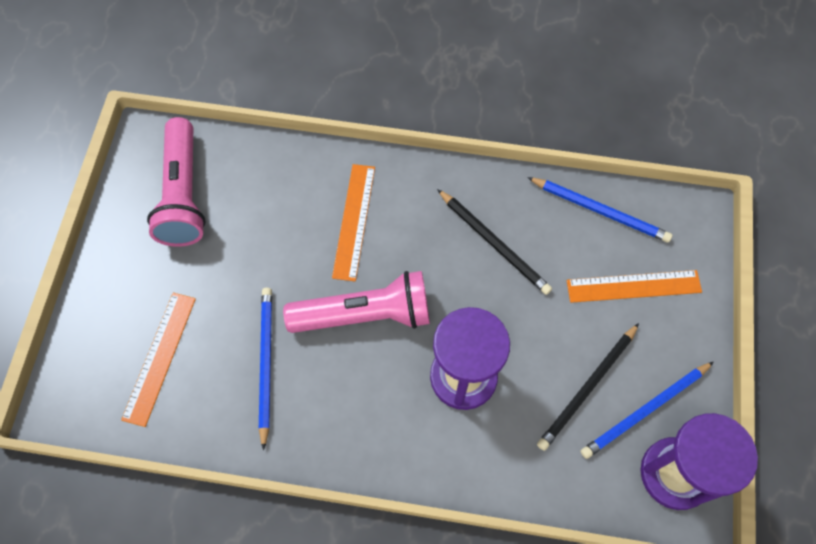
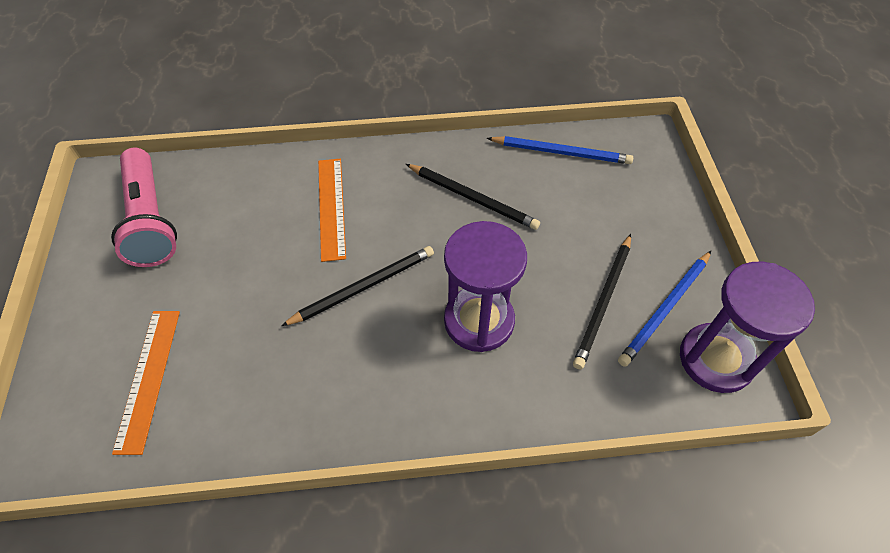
camera: 15 degrees left, 10 degrees down
blue pencil [259,288,272,450] -> none
pink flashlight [283,271,430,333] -> black pencil [281,246,434,326]
orange ruler [567,270,702,303] -> none

